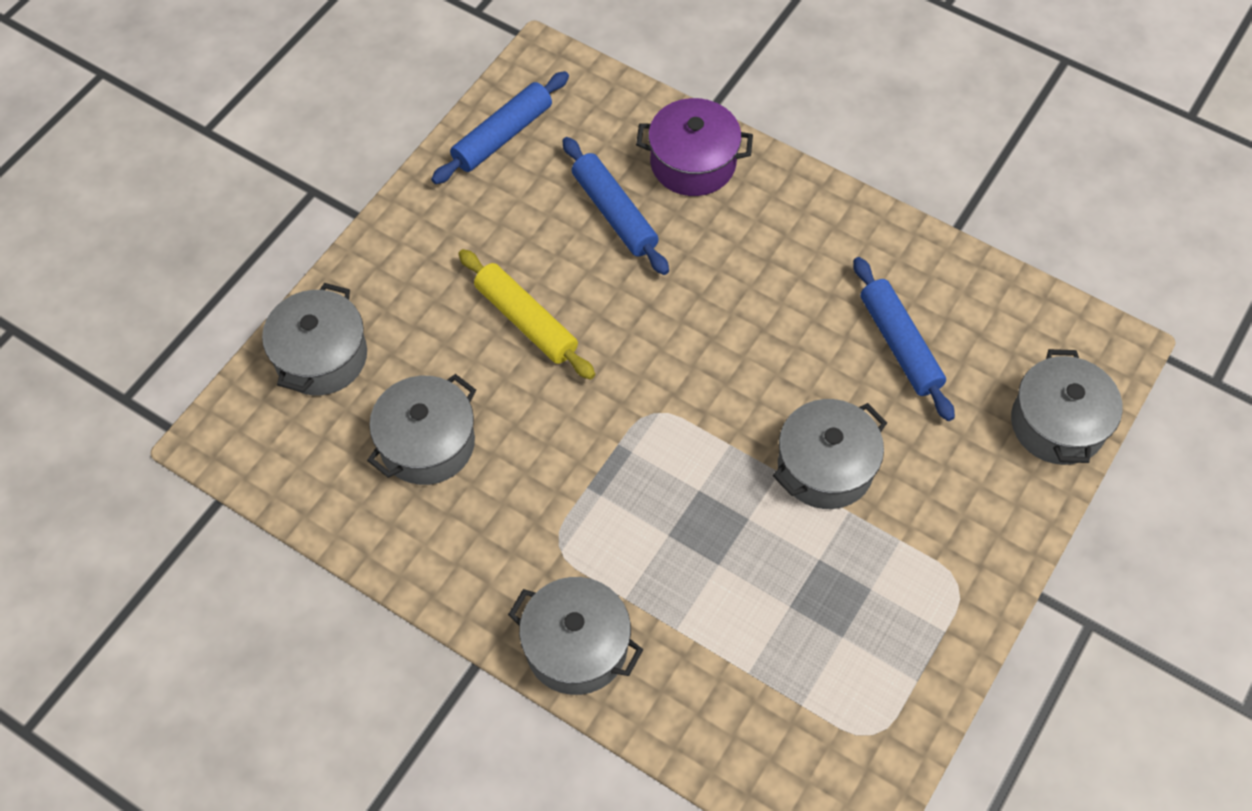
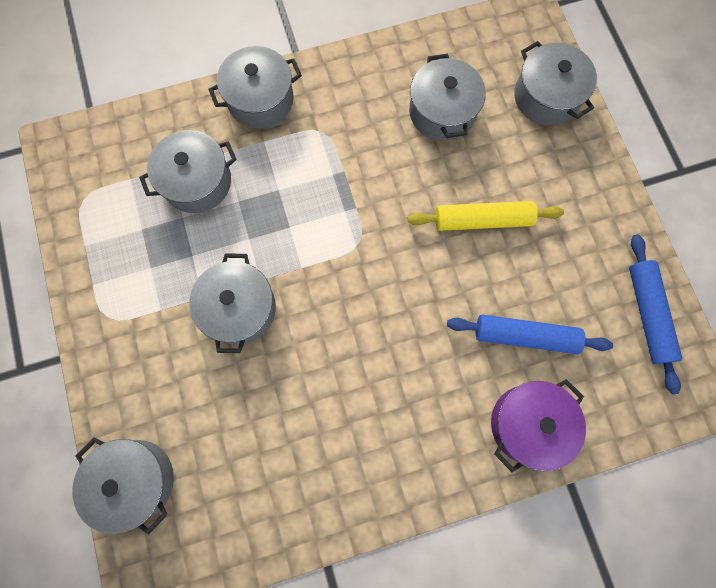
camera: 130 degrees right, 15 degrees up
blue rolling pin [853,257,955,421] -> none
none -> grey pot [139,130,237,213]

